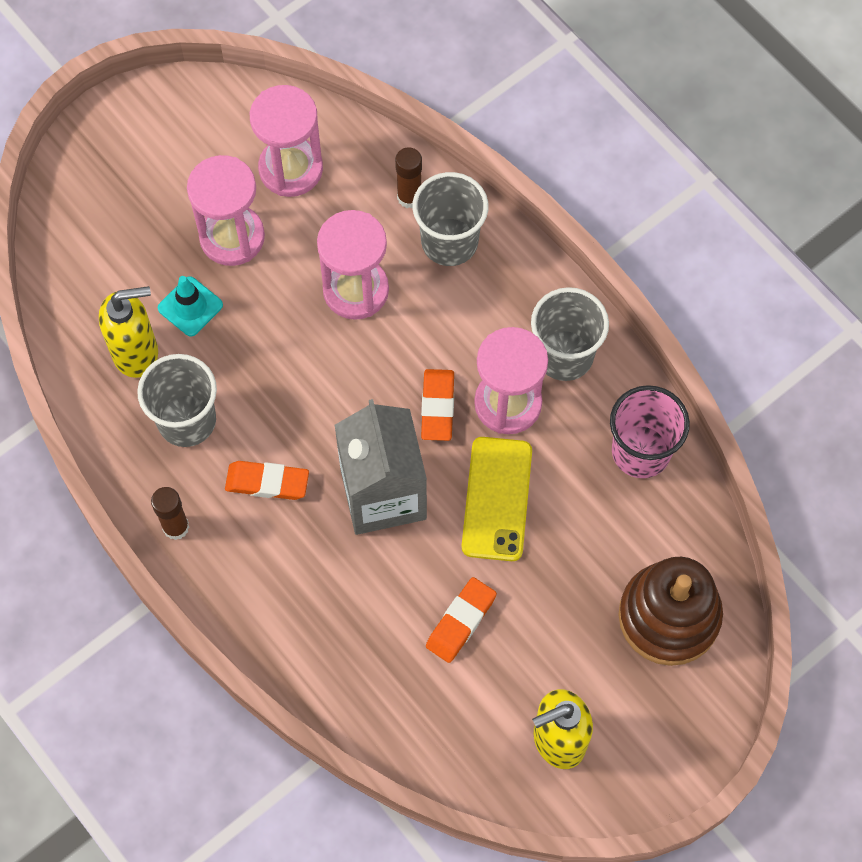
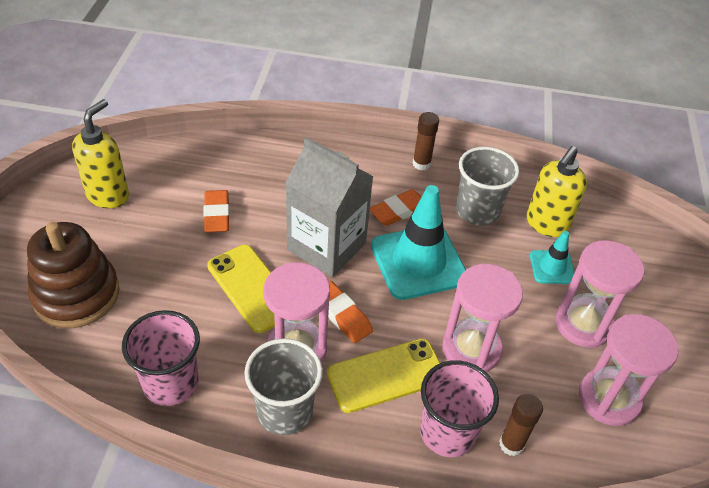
camera: 135 degrees right, 20 degrees down
grey cup [413,172,488,266] -> pink cup [420,360,499,457]
none -> yellow phone [327,339,440,413]
none -> turquoise traffic cone [371,185,466,300]

